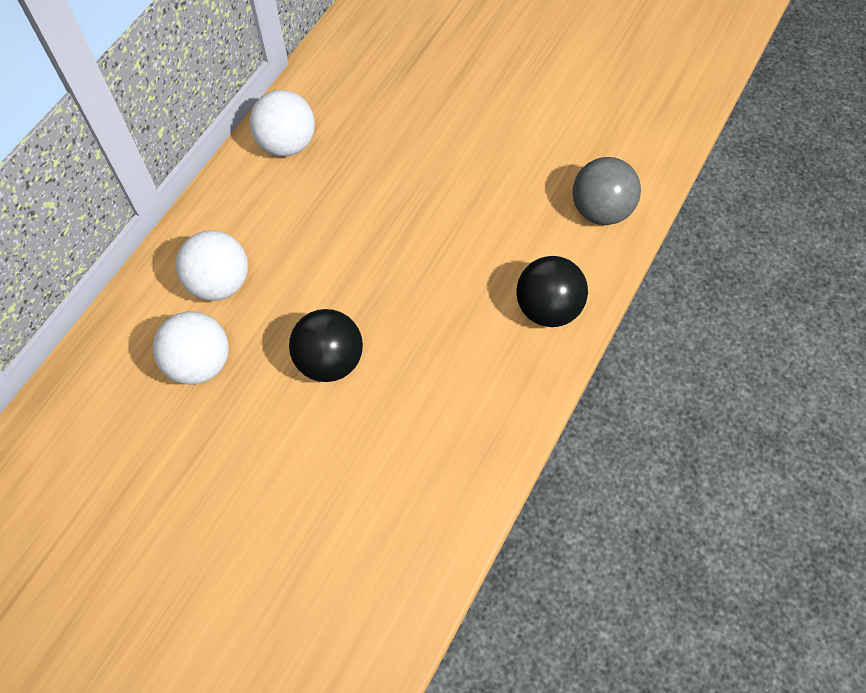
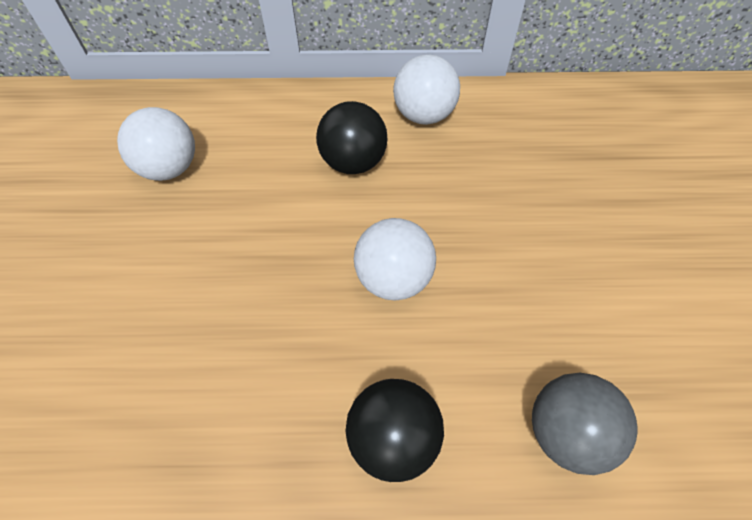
camera: 60 degrees right, 5 degrees down
white ball [176,230,248,301] -> white ball moved to [354,218,436,301]
black ball [289,309,363,382] -> black ball moved to [316,101,387,174]

